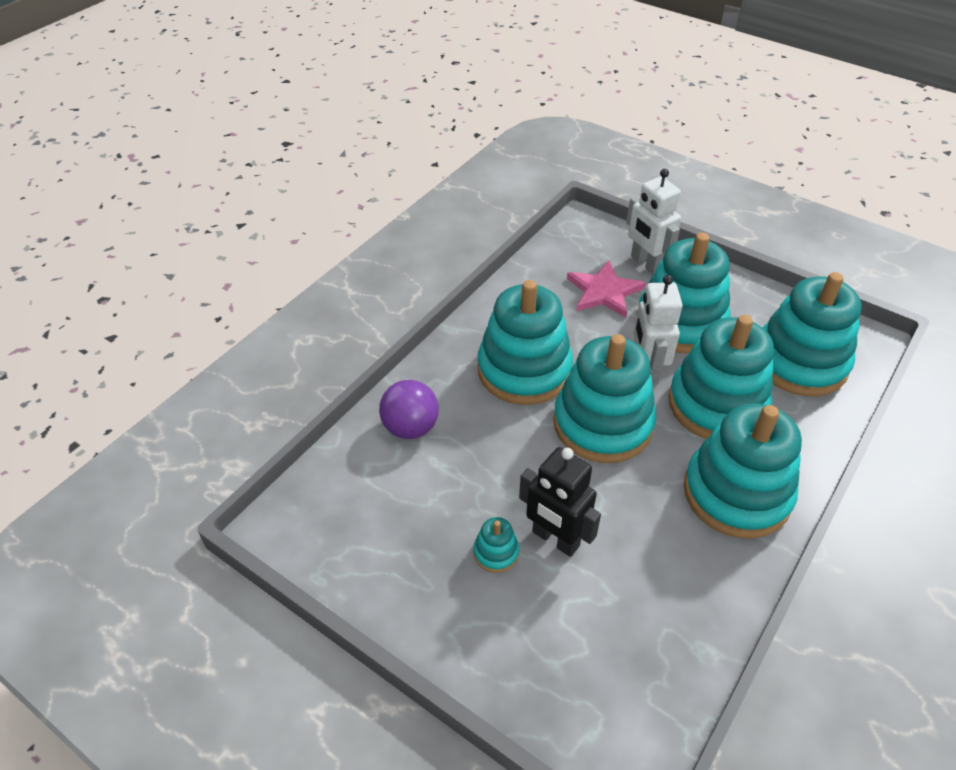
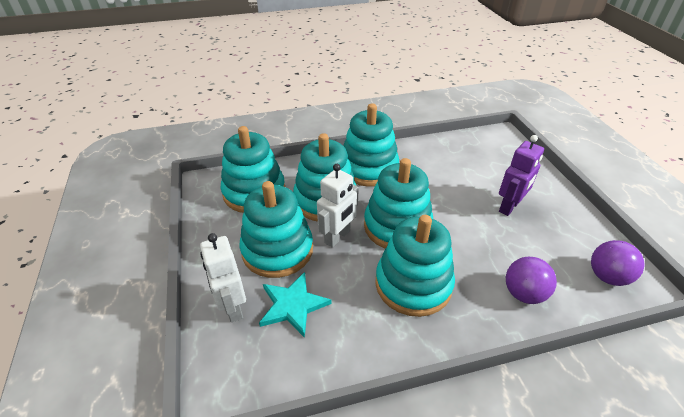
camera: 140 degrees left, 5 degrees down
turquoise stacking toy [473,517,519,573] -> purple robot [499,135,544,216]
black robot [519,447,601,557] -> none
pink star [567,260,646,318] -> turquoise star [259,272,332,338]
white robot [626,169,681,275] -> white robot turned 150 degrees clockwise [200,233,246,322]
none -> purple ball [591,240,645,286]

